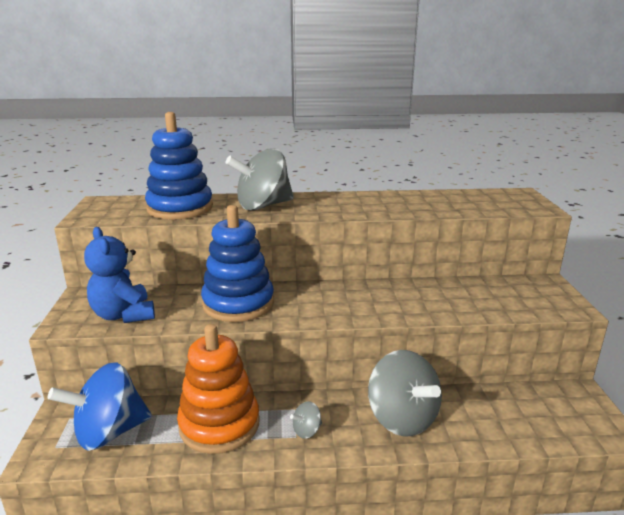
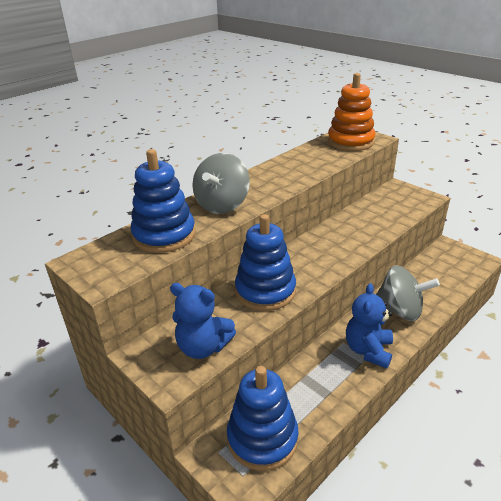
camera: 40 degrees left, 10 degrees up
blue spinning top [47,362,152,451] -> blue stacking toy [227,366,298,471]
orange stacking toy [177,324,259,454] -> orange stacking toy moved to [328,73,375,151]
grey spinning top [290,401,322,439] -> blue teddy bear [346,283,393,368]

